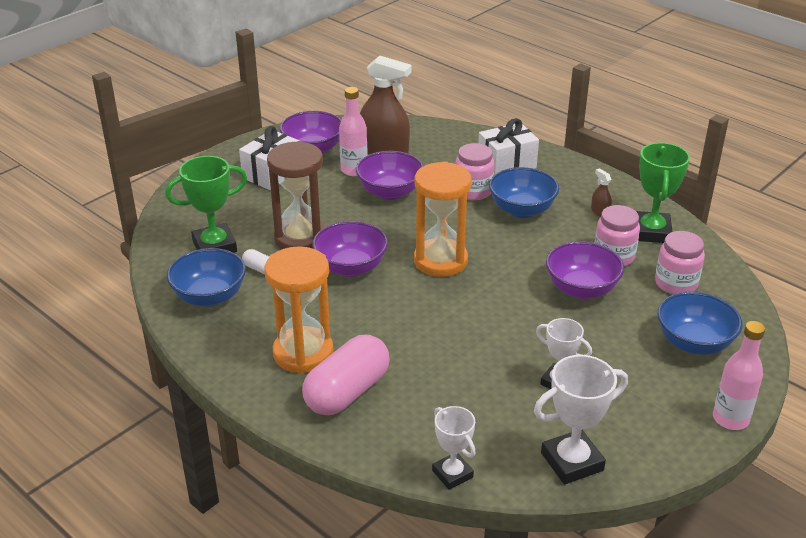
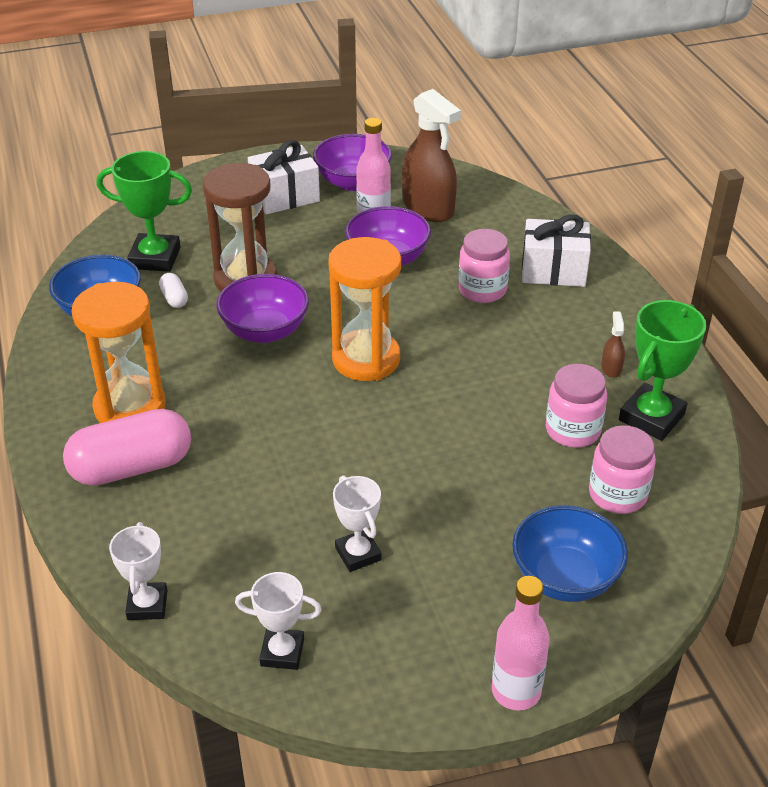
camera: 30 degrees right, 5 degrees up
blue bowl [489,167,559,218] -> none
white trophy [534,355,628,484] -> white trophy [235,572,322,670], size x0.64
purple bowl [546,241,624,299] -> none

